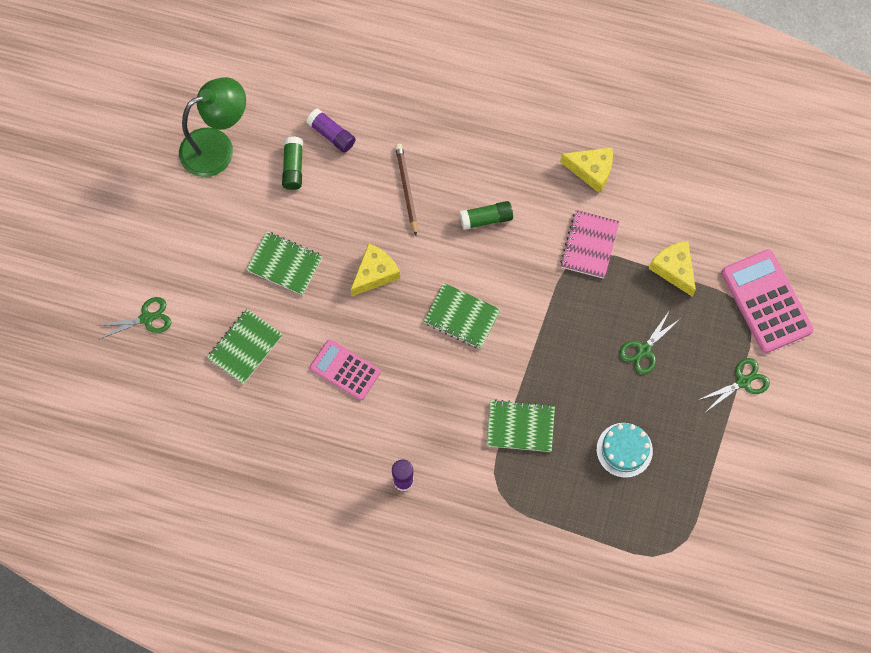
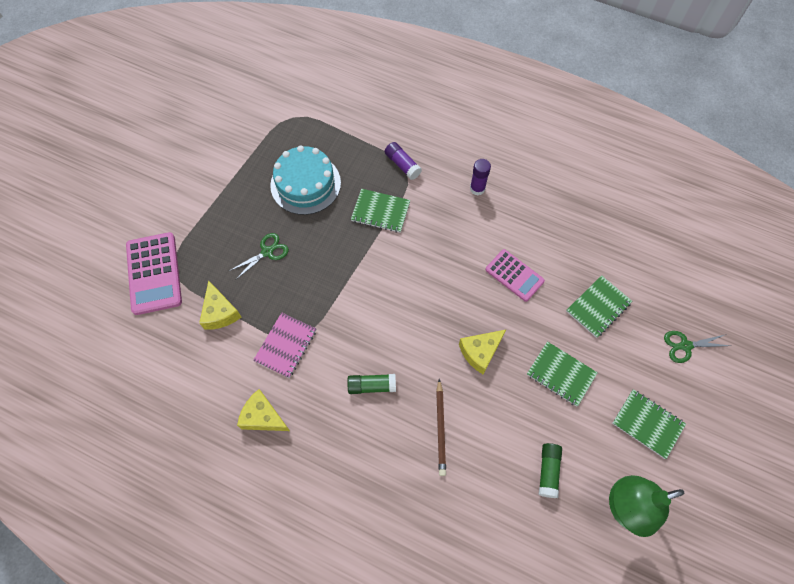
camera: 170 degrees left, 5 degrees down
purple glue stick [307,108,356,153] -> purple glue stick moved to [385,142,422,180]
green notebook [424,283,501,349] -> green notebook moved to [612,389,686,459]
turquoise cake [596,423,653,478] -> turquoise cake [270,145,341,215], size x1.62
green scissors [698,358,770,412] -> none

